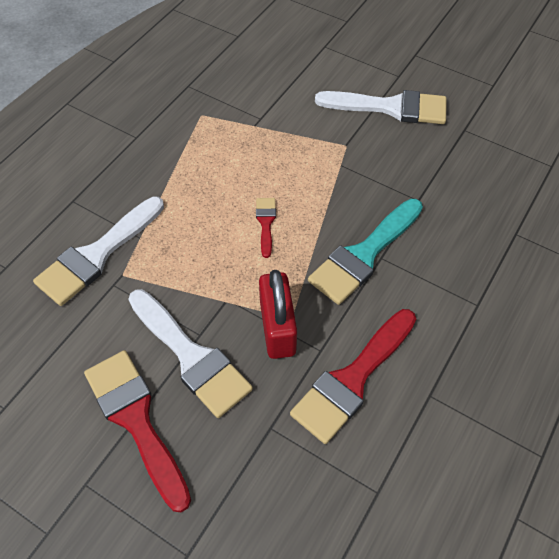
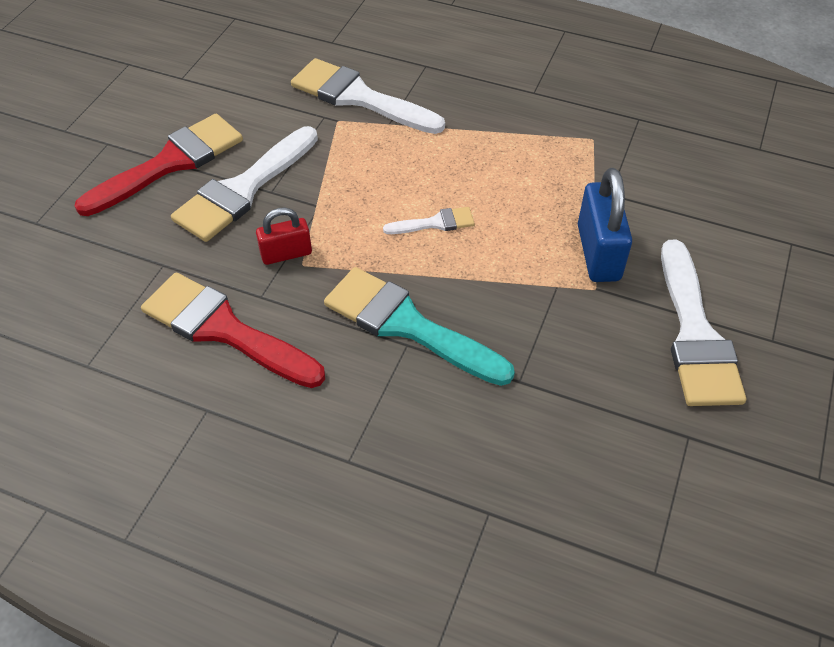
camera: 80 degrees right, 5 degrees down
red brush [256,198,276,258] -> white brush [383,207,475,234]
red padlock [259,270,297,359] -> red padlock [256,207,312,265], size x0.61
none -> blue padlock [578,168,632,282]

